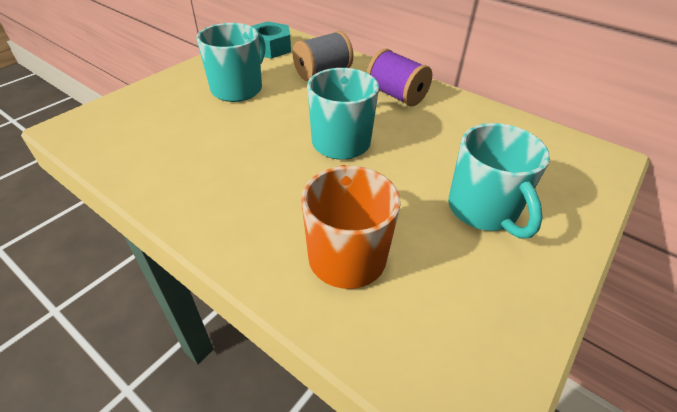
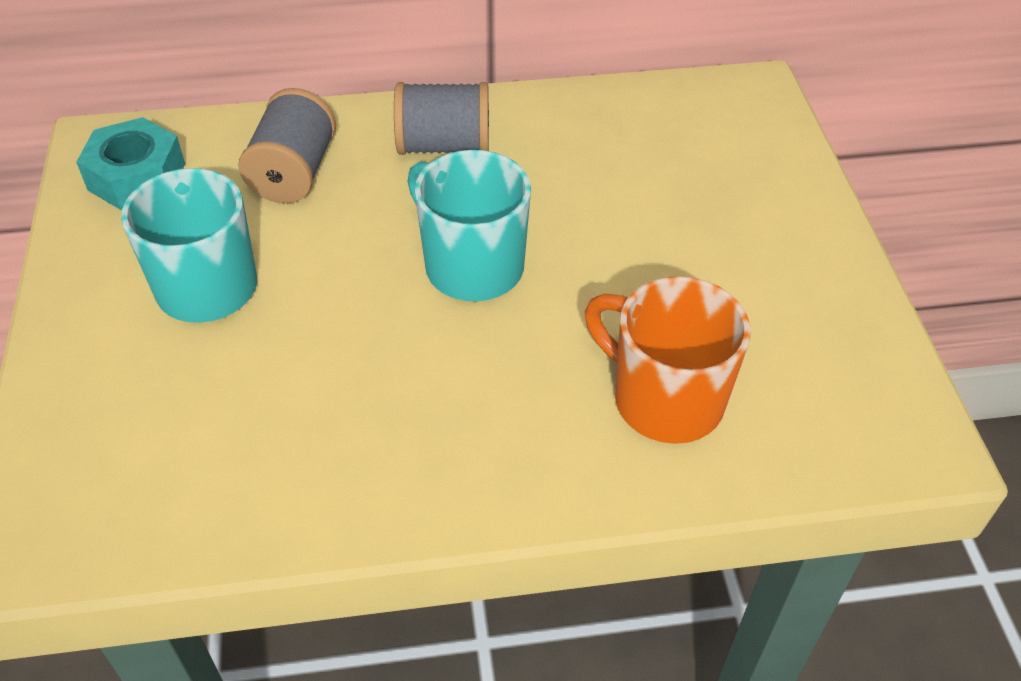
camera: 45 degrees left, 5 degrees up
purple spool [367,49,432,107] -> grey spool [394,82,489,155]
turquoise mug [448,123,550,239] -> none

